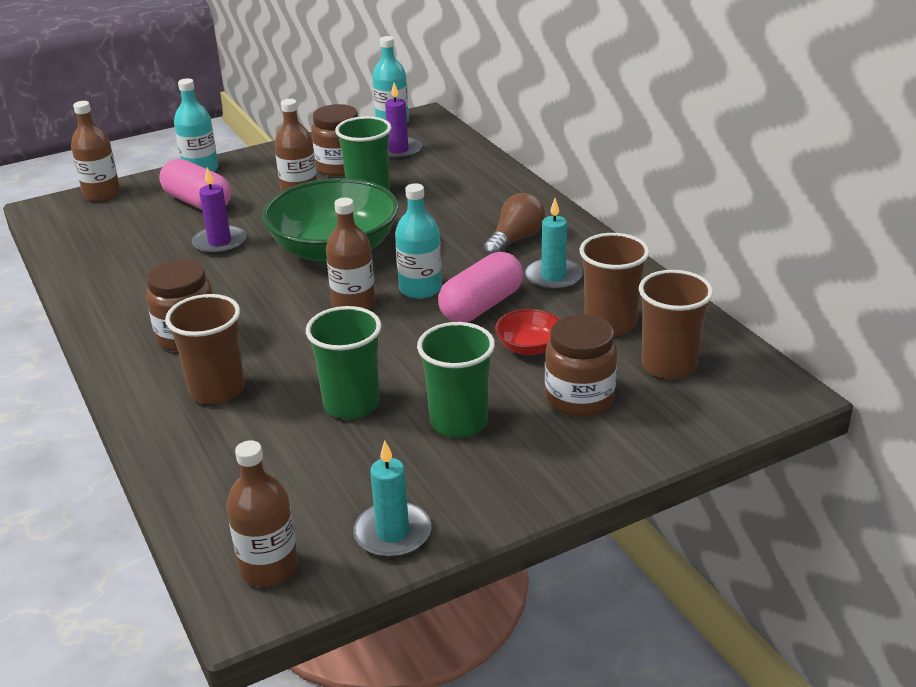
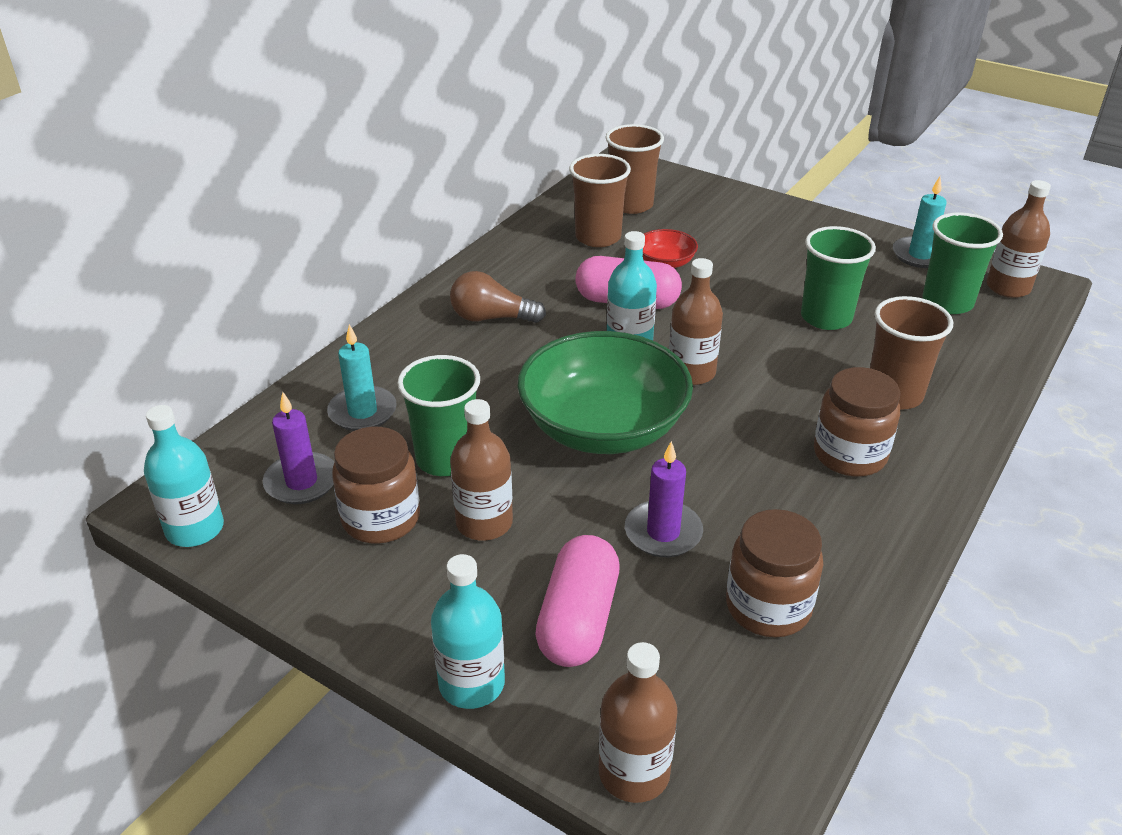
camera: 120 degrees left, 5 degrees up
green cup [417,322,495,438] -> green cup moved to [922,212,1003,314]
turquoise candle [525,198,583,291] -> turquoise candle moved to [327,324,397,431]
brown jar [545,314,617,417] -> brown jar moved to [726,509,823,637]

